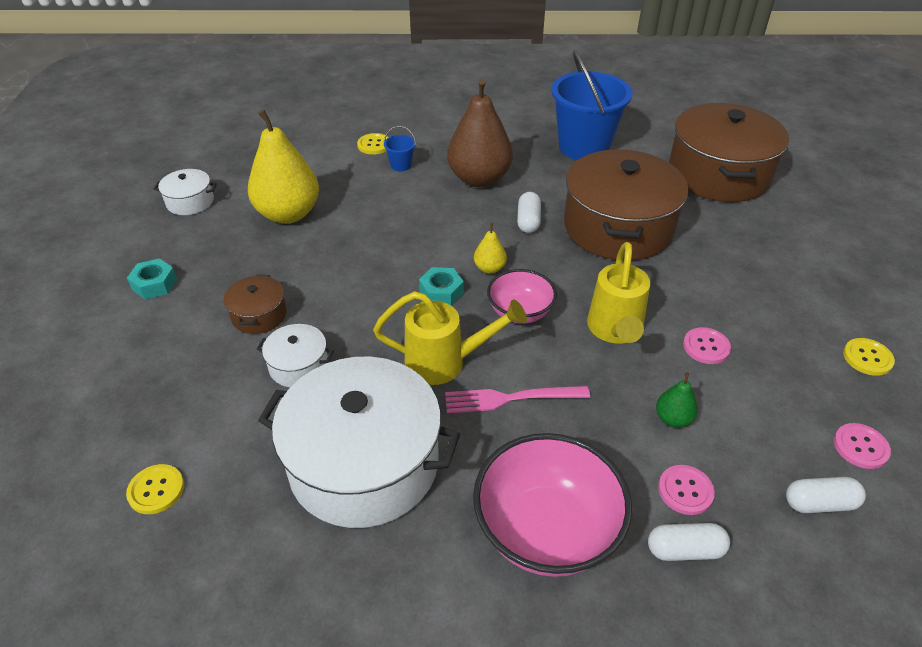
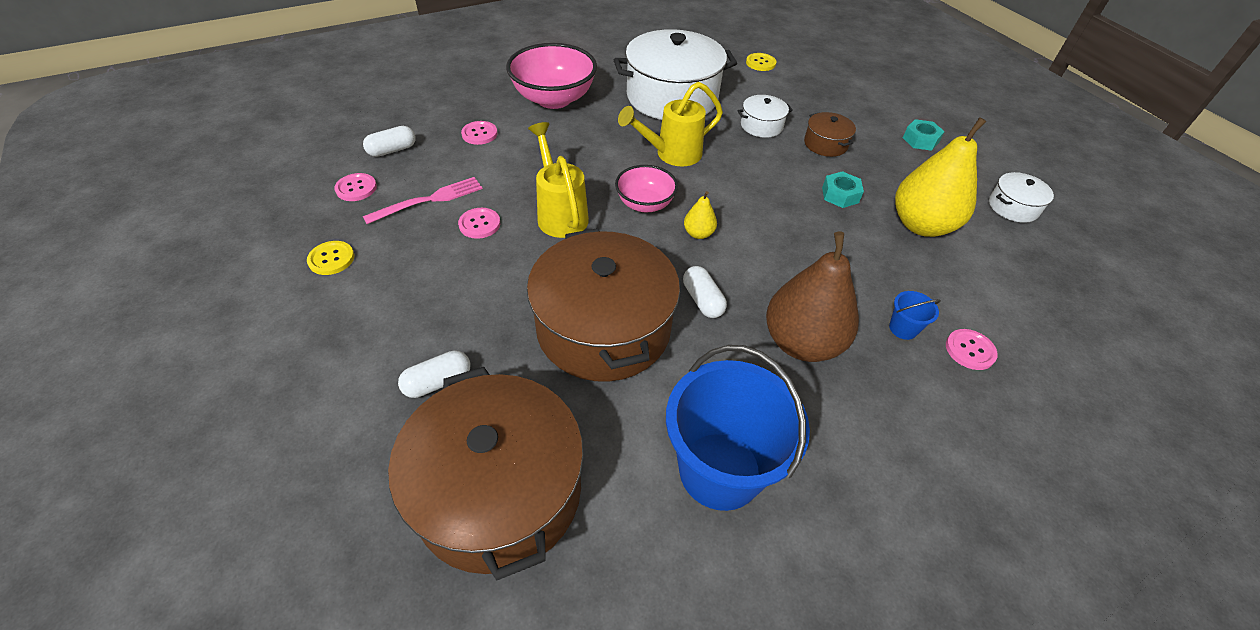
camera: 150 degrees right, 5 degrees up
yellow button [357,133,389,154] -> pink button [946,329,998,370]
turquoise nut [419,267,464,306] -> turquoise nut moved to [822,171,864,208]
pink fork [445,386,590,413] -> pink fork moved to [363,177,483,224]
white capsule [648,523,730,561] -> white capsule moved to [398,350,471,398]
green pear [656,372,698,428] -> none

